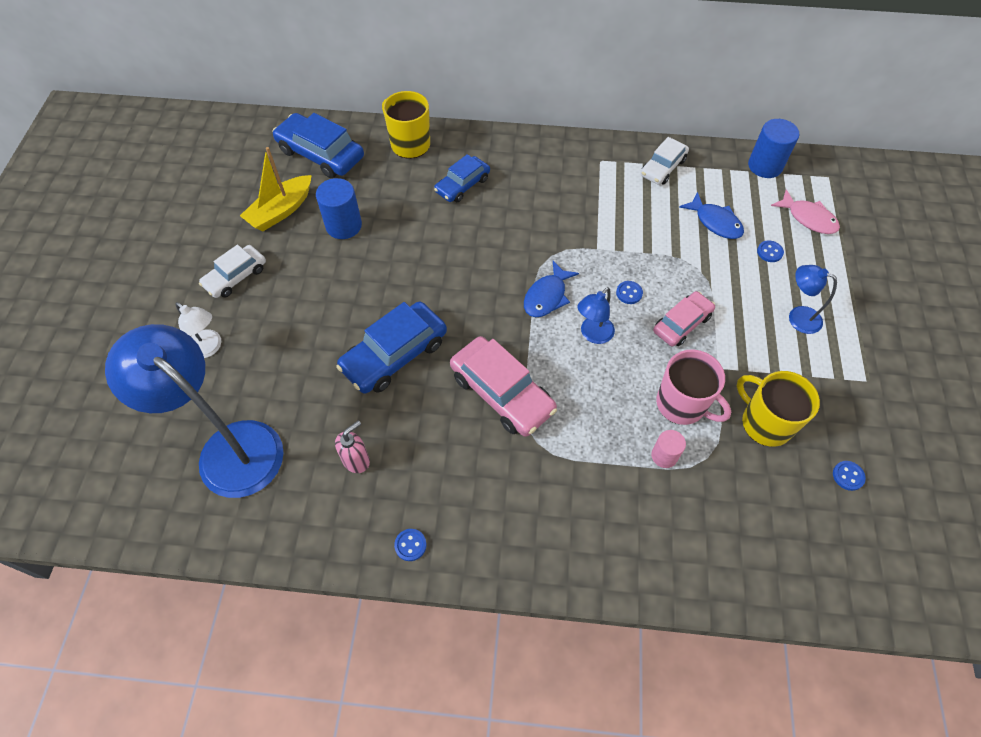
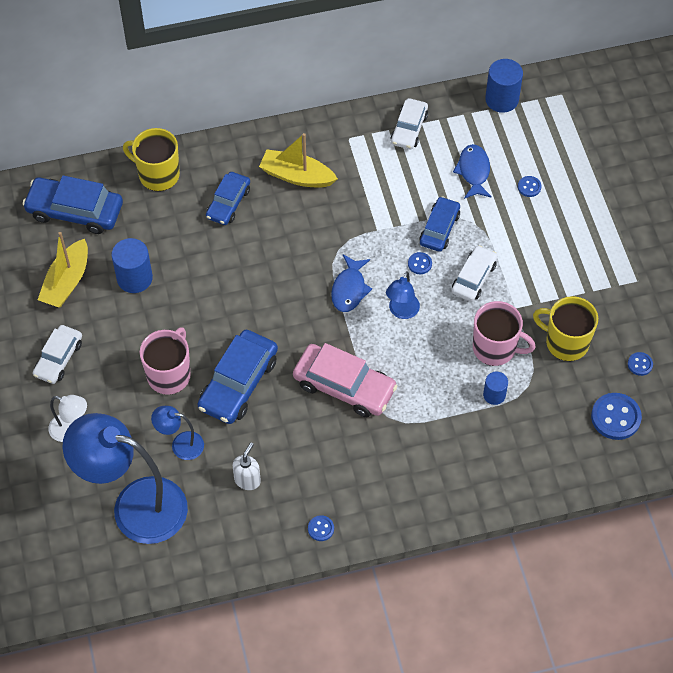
camera: 20 degrees left, 0 degrees up
pink soap dispenser [335,420,370,473] -> white soap dispenser [233,443,261,490]
pink cylinder [651,430,686,468] -> blue cylinder [483,372,508,405]
pink car [653,291,715,346] -> white car [452,245,497,302]
blue fish [679,192,744,239] -> blue fish turned 120 degrees counterclockwise [453,144,492,199]
pink fish [771,189,840,234] -> none
blue lamp [789,265,837,334] -> blue lamp moved to [151,406,204,460]
none -> pink mug [140,327,191,395]
none -> yellow boat [259,133,338,187]
none -> blue car [420,196,460,252]
none -> blue button [591,393,642,440]

